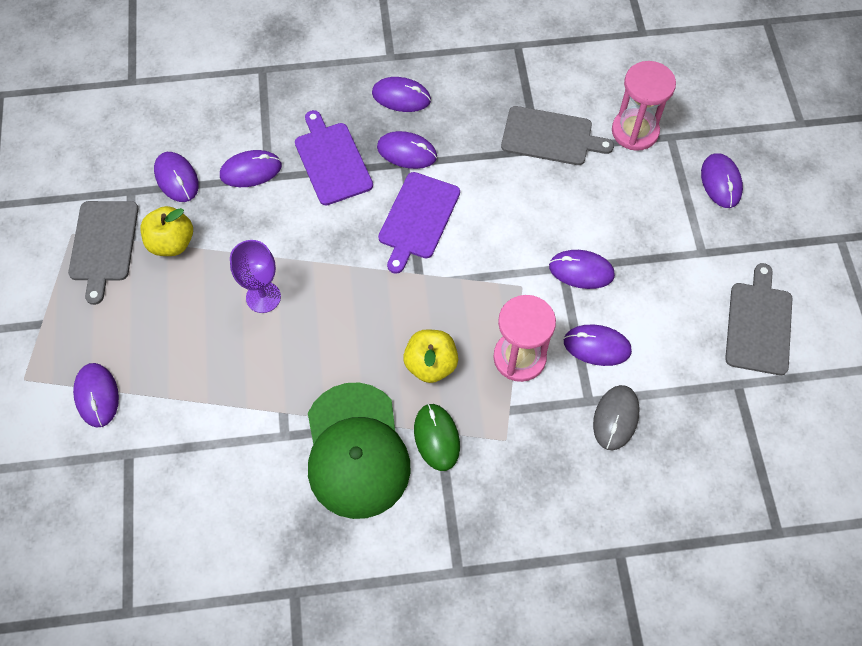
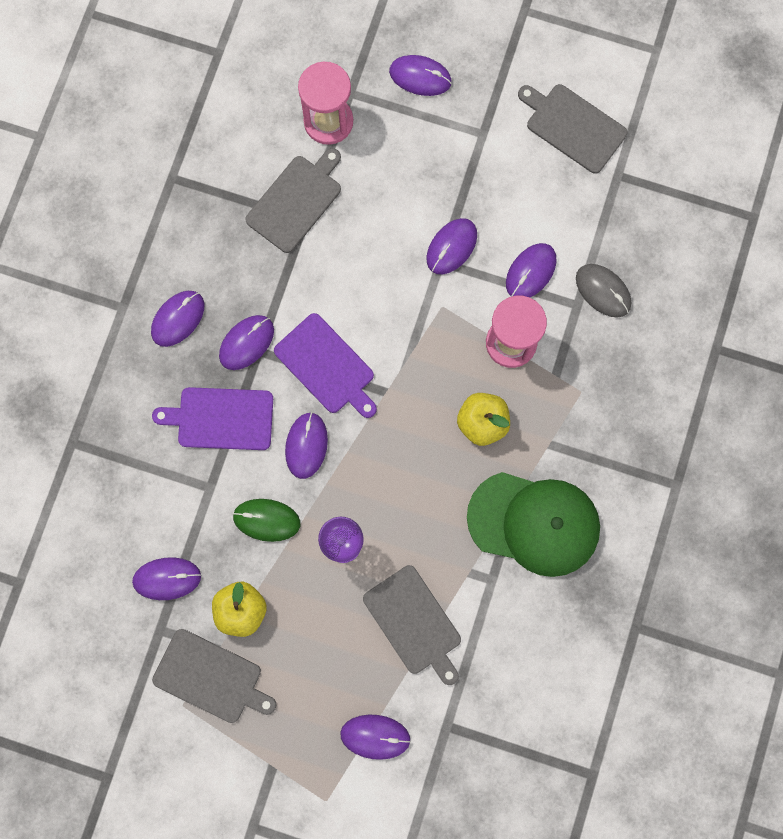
camera: 65 degrees left, 15 degrees up
purple mouse [220,150,282,187] -> purple mouse moved to [285,412,328,479]
green mouse [414,404,460,471] -> green mouse moved to [233,499,300,542]
none -> grey cutting board [363,565,461,685]

